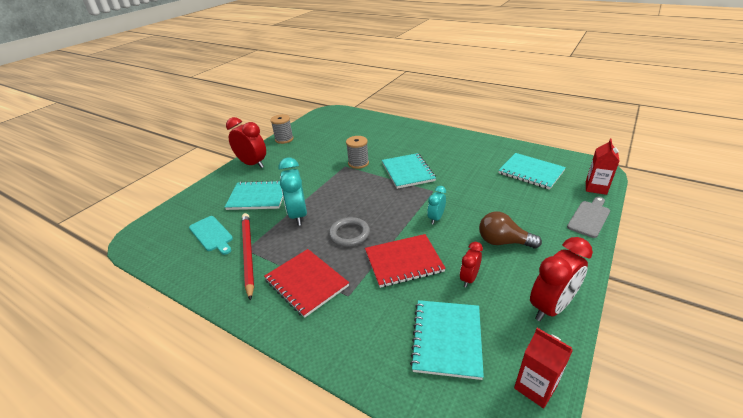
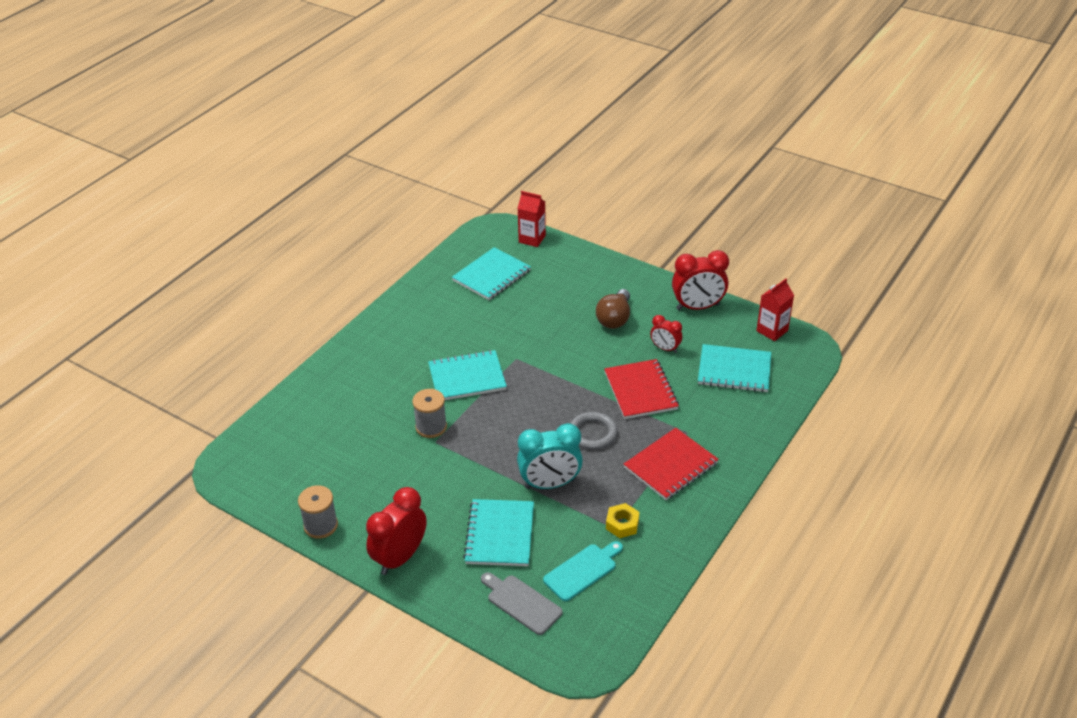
camera: 90 degrees left, 5 degrees up
red pencil [242,213,254,301] -> yellow nut [606,503,640,538]
turquoise clock [427,186,446,224] -> none
red clock [530,237,593,321] -> red clock turned 120 degrees clockwise [672,250,729,310]
grey cutting board [567,197,610,238] -> grey cutting board moved to [481,572,563,635]

